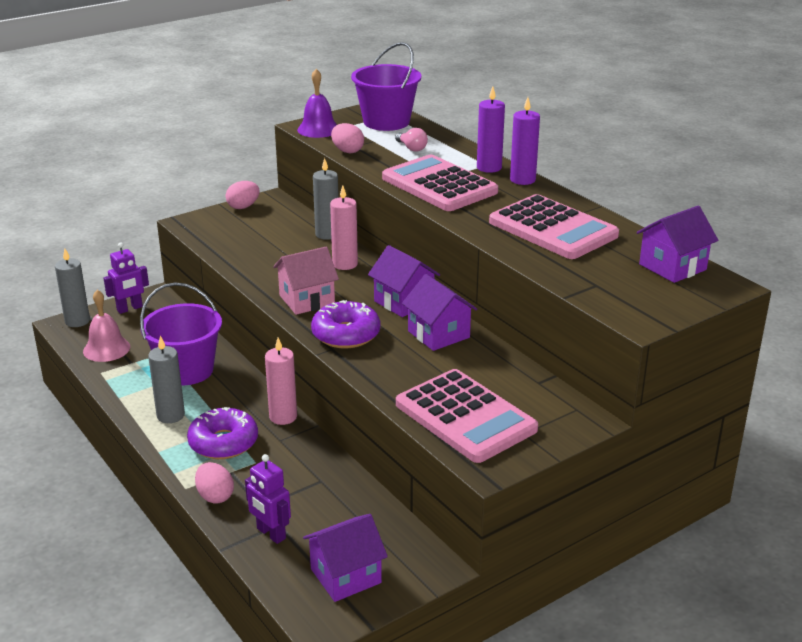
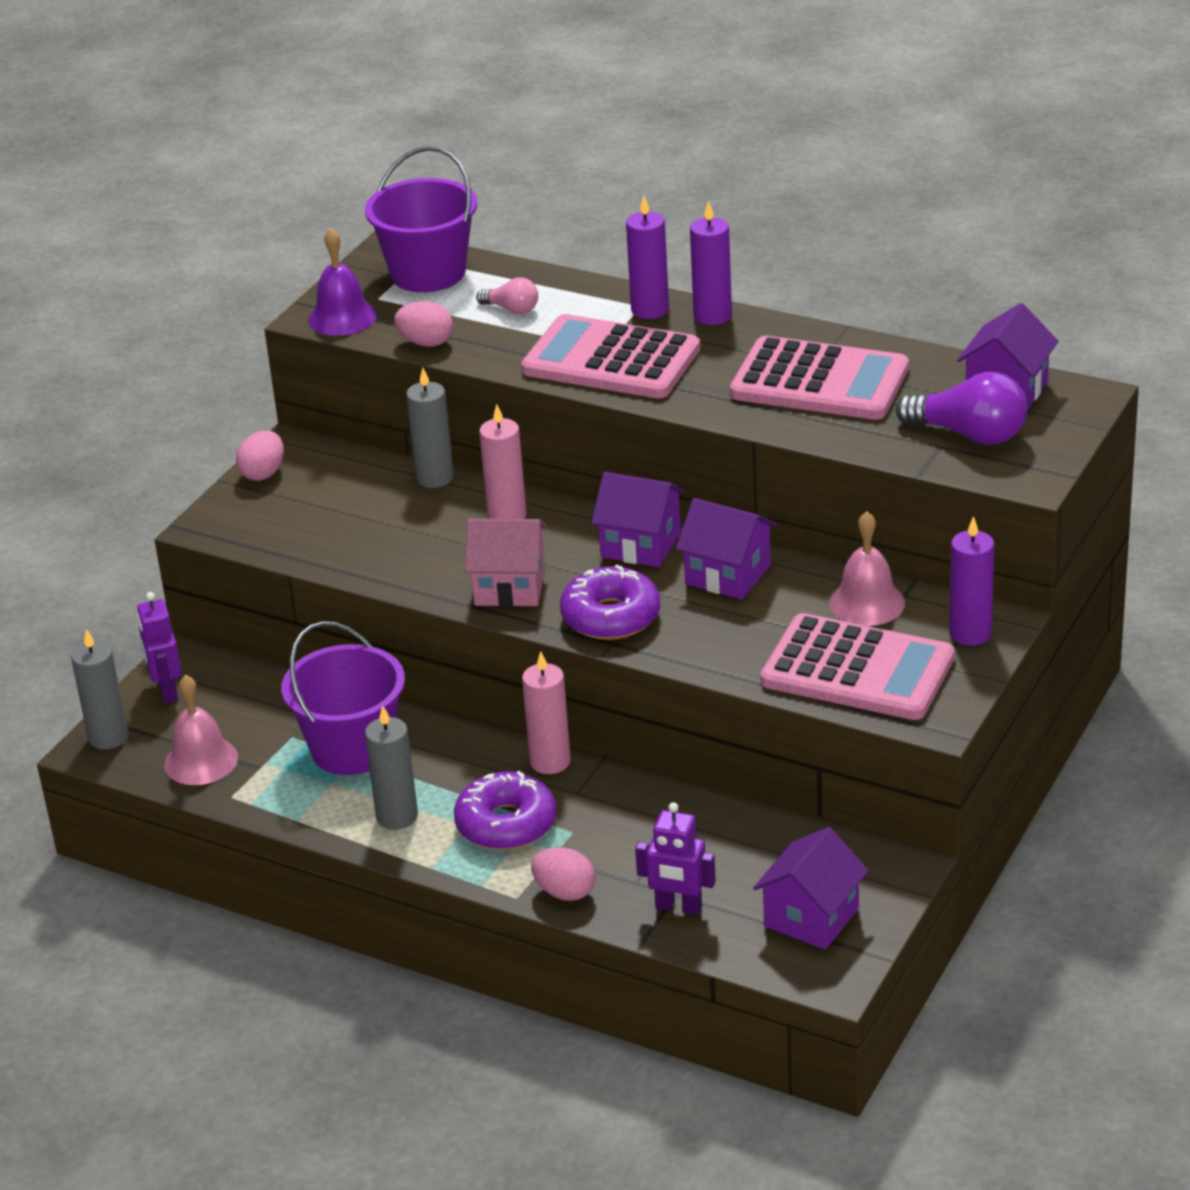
camera: 25 degrees left, 5 degrees up
purple robot [104,242,149,314] -> purple robot turned 135 degrees clockwise [137,592,182,703]
pink house [273,247,339,315] -> pink house turned 60 degrees clockwise [465,519,547,607]
none -> pink bell [829,512,905,626]
none -> purple light bulb [896,372,1027,445]
none -> purple candle [949,516,995,646]

